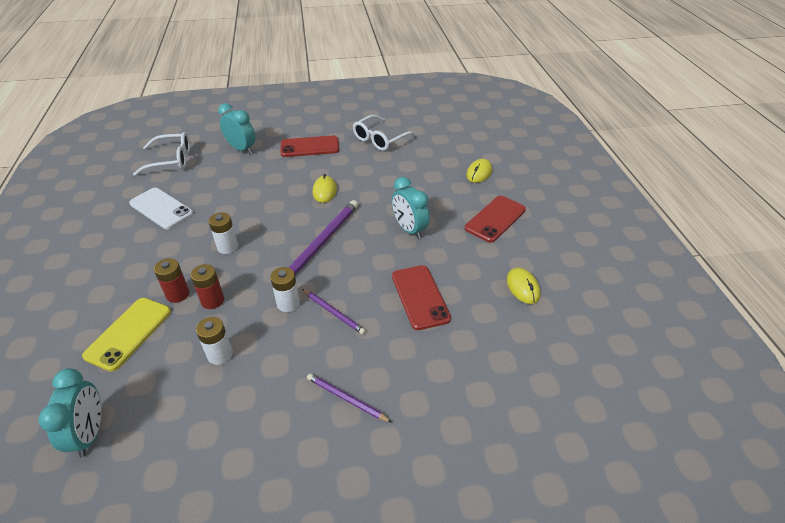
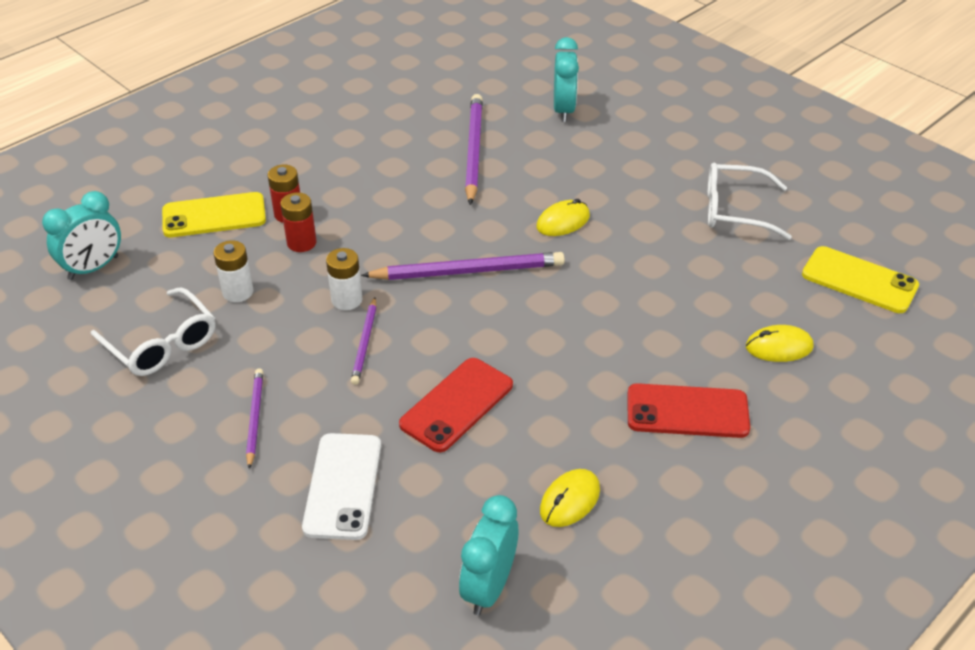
camera: 55 degrees right, 0 degrees up
white phone [129,188,194,229] -> white phone moved to [302,433,381,540]
white glasses [133,132,190,176] -> white glasses moved to [91,287,216,376]
white battery [208,212,238,254] -> none
red phone [280,136,339,157] -> none
turquoise clock [392,177,430,239] -> turquoise clock moved to [459,495,518,615]
none -> purple pencil [465,94,483,205]
none -> yellow phone [802,246,919,313]

